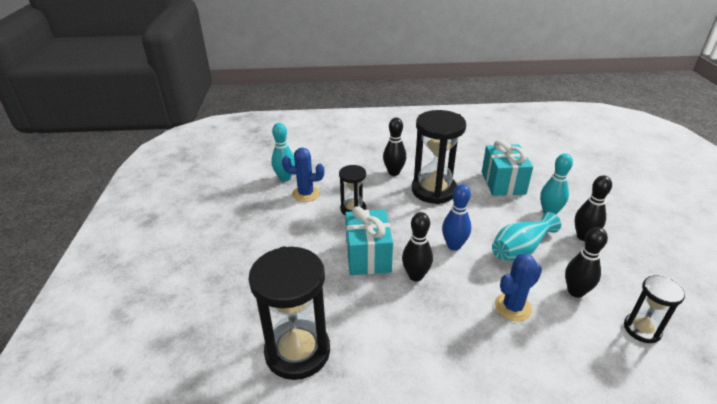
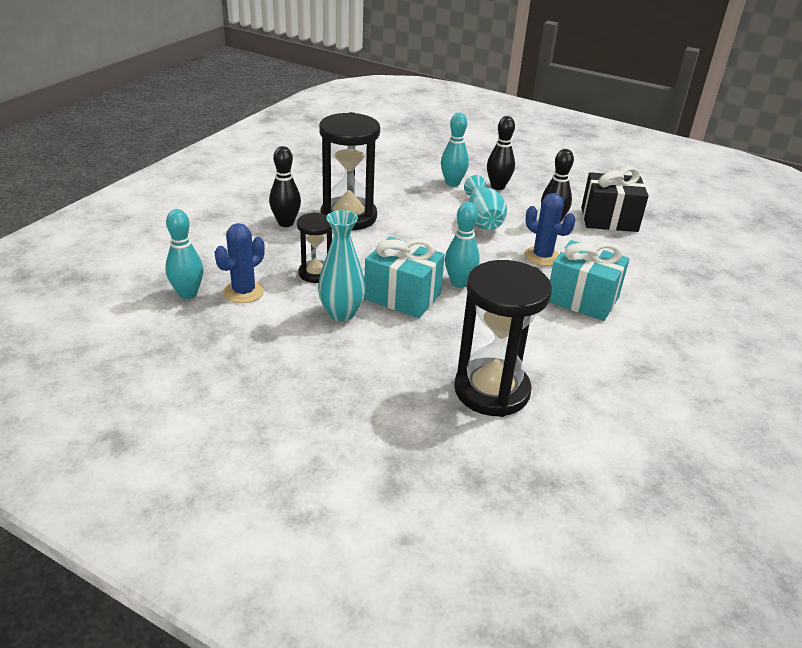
camera: 60 degrees left, 0 degrees up
black bowling pin [402,212,433,281] -> turquoise bowling pin [445,202,480,288]
blue bowling pin [442,184,471,251] -> none
turquoise gift [482,139,533,196] -> turquoise gift moved to [550,240,629,321]
blue cactus [494,253,542,321] -> blue cactus turned 45 degrees counterclockwise [525,193,575,266]
black hourglass [624,276,685,343] -> black gift [581,167,649,232]
none -> turquoise vase [318,210,366,321]

